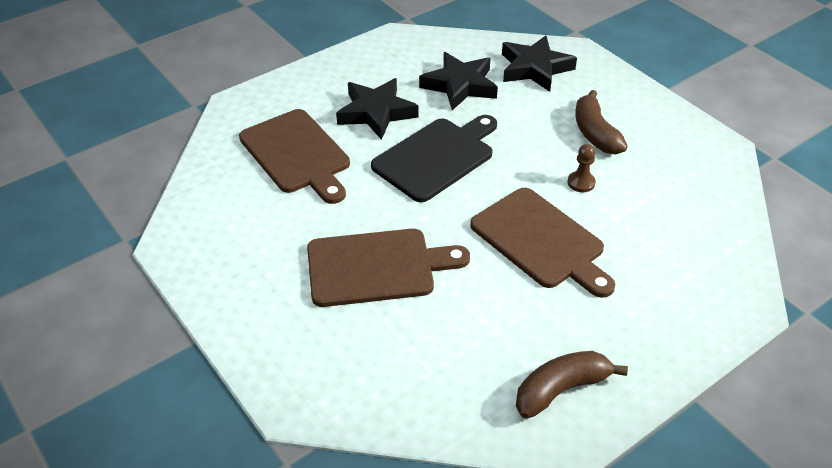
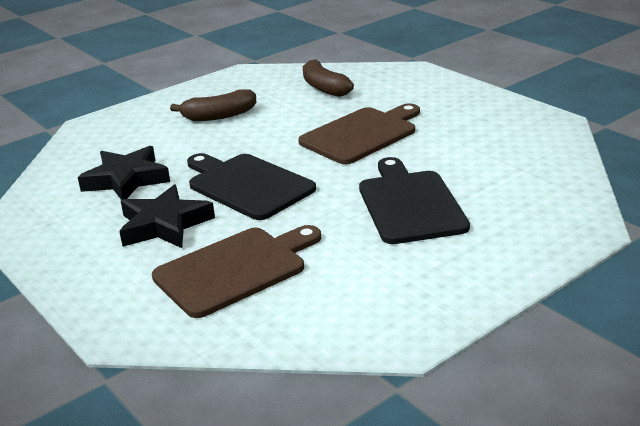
camera: 90 degrees left, 15 degrees down
brown cutting board [307,229,470,307] -> black cutting board [359,157,470,244]
black star [502,35,577,92] -> none
brown banana [516,351,628,418] -> brown banana moved to [303,59,354,97]
brown pawn [568,144,596,192] -> none

